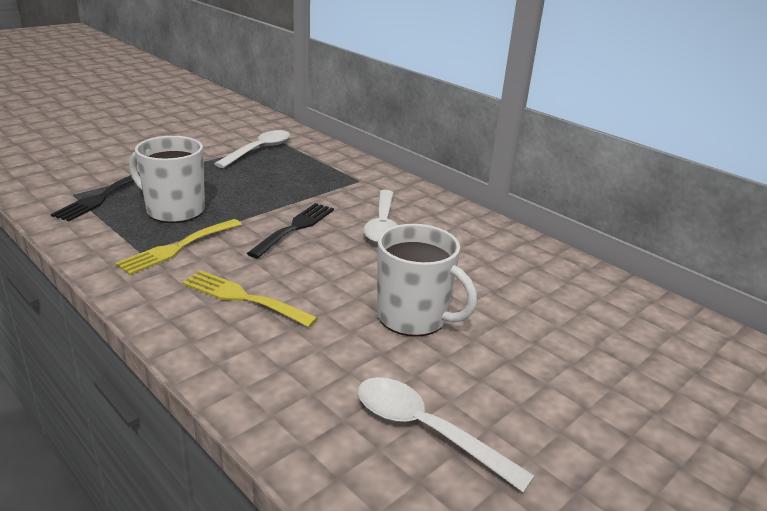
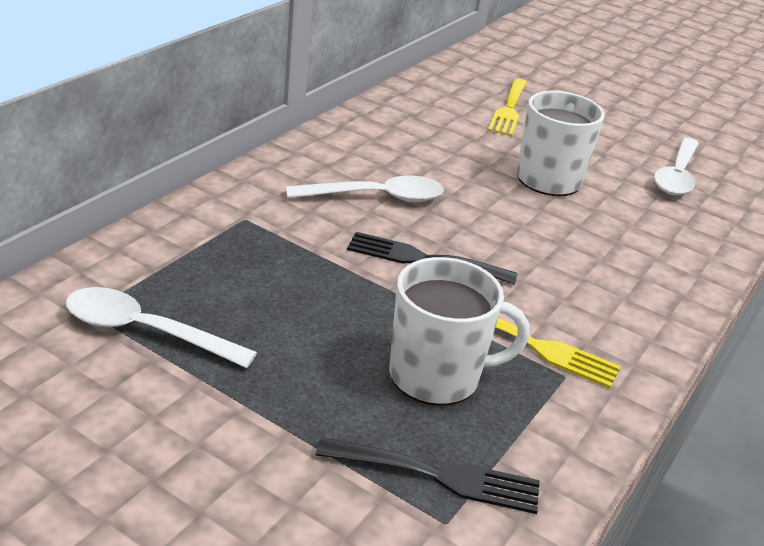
camera: 105 degrees left, 5 degrees up
white mug [129,136,205,223] -> white mug turned 105 degrees counterclockwise [389,257,530,406]
yellow fork [182,270,318,327] -> yellow fork moved to [488,78,527,136]

